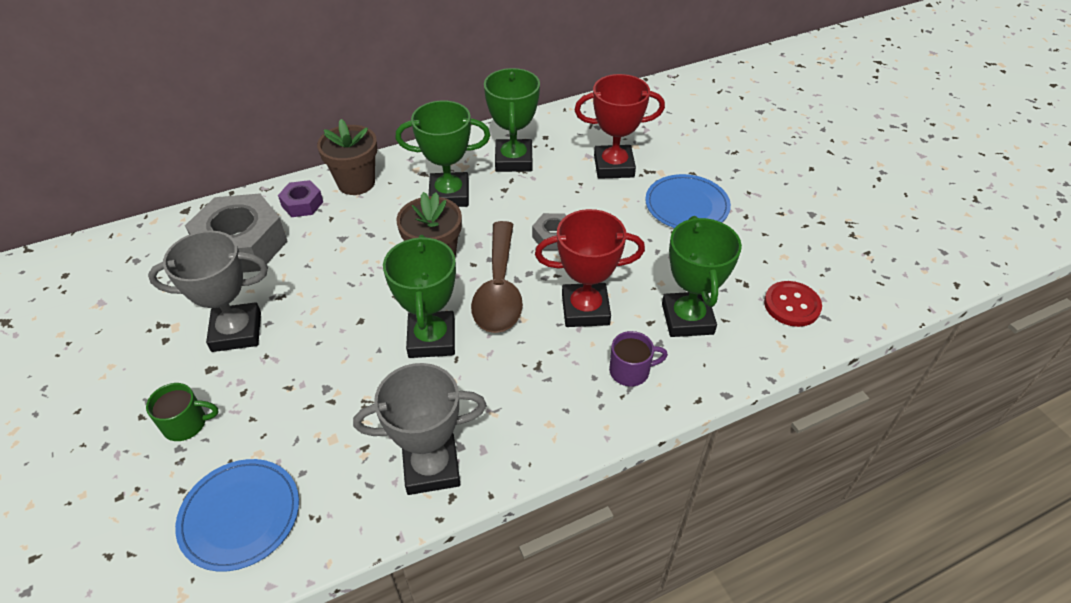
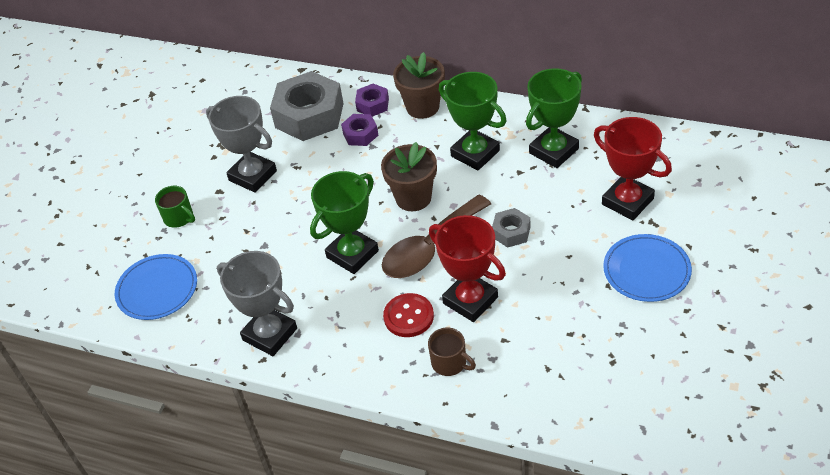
camera: 50 degrees right, 0 degrees up
purple mug [609,331,668,387] -> brown mug [428,328,476,376]
green trophy [662,216,742,337] -> none
red button [764,281,822,327] -> red button moved to [383,293,434,337]
none -> purple nut [341,114,378,146]

